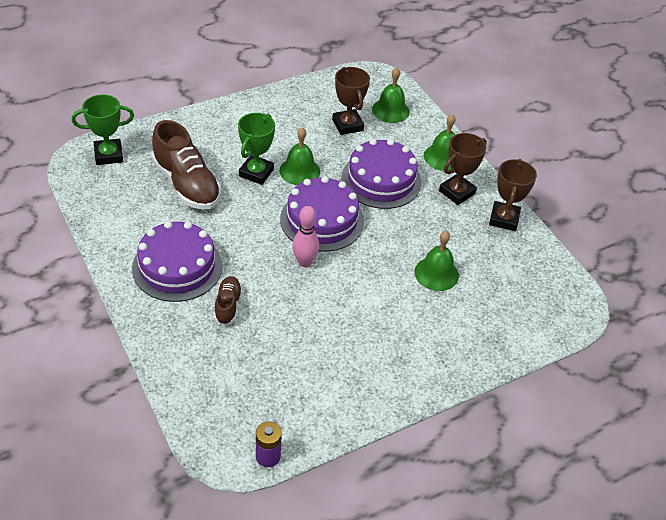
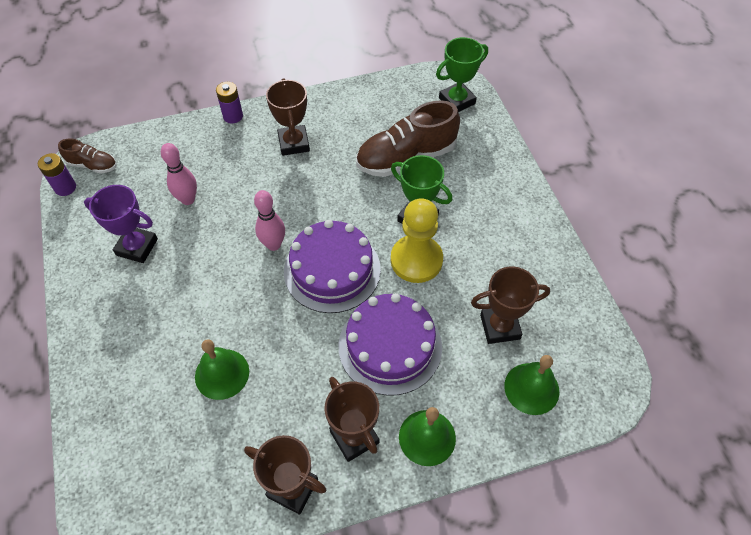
camera: 105 degrees right, 10 degrees up
green trophy [72,94,134,165] -> green trophy turned 60 degrees clockwise [436,37,488,112]
purple cake [132,221,222,302] -> brown trophy [266,78,310,156]
brown shoe [214,276,242,326] -> brown shoe moved to [58,138,117,174]
green bell [279,127,320,185] -> yellow pawn [391,198,443,283]
none -> purple trophy [84,185,158,263]
none -> pink bowling pin [161,143,197,205]
none -> purple battery [216,82,243,123]

